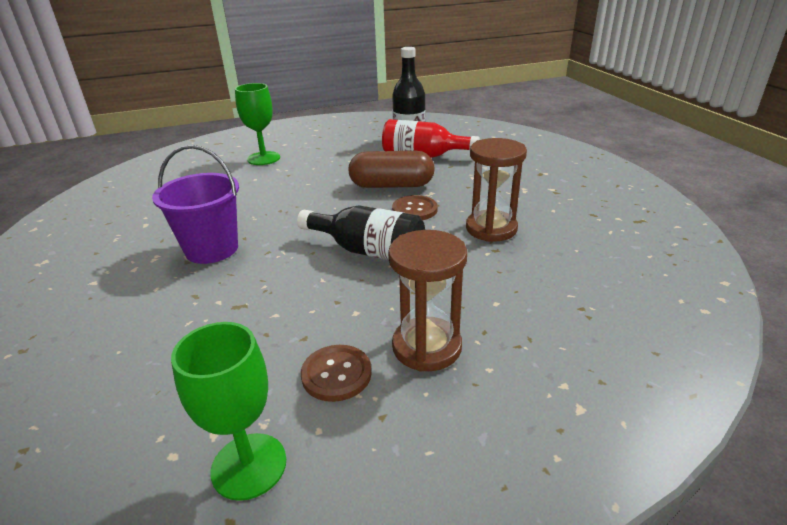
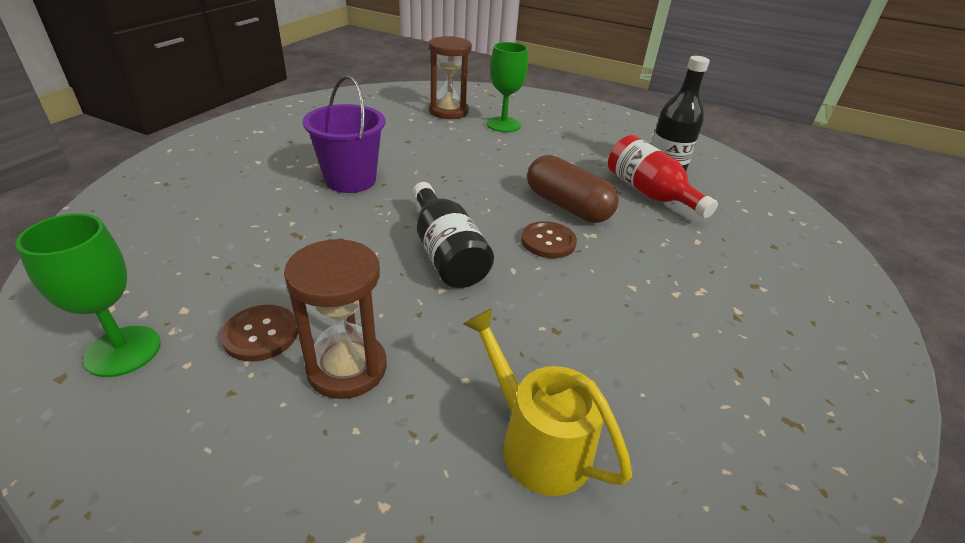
camera: 40 degrees right, 5 degrees up
brown hourglass [466,138,527,242] -> brown hourglass moved to [429,36,472,119]
none -> yellow watering can [463,308,632,496]

